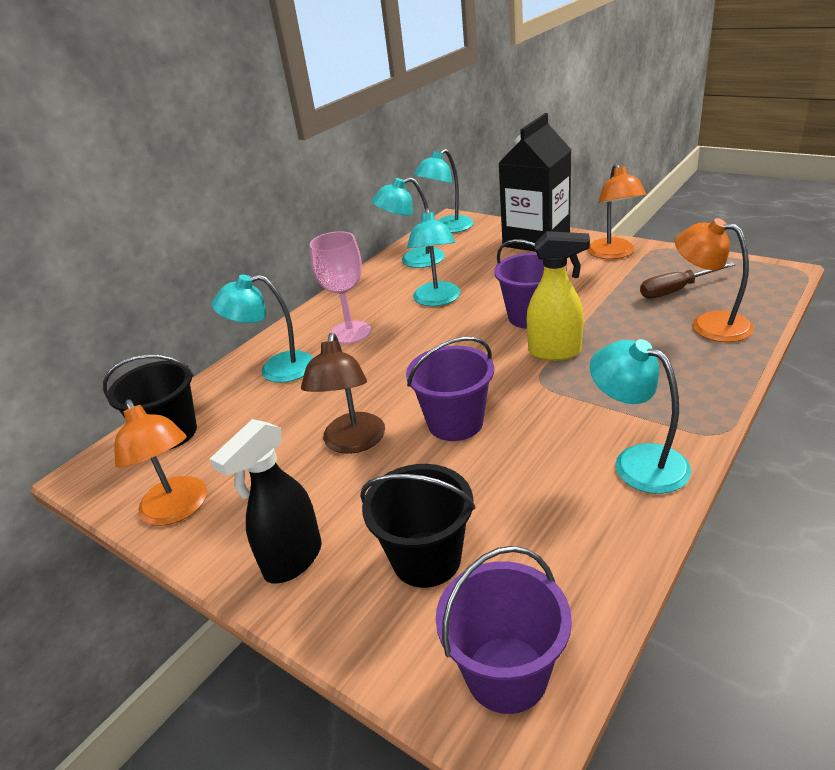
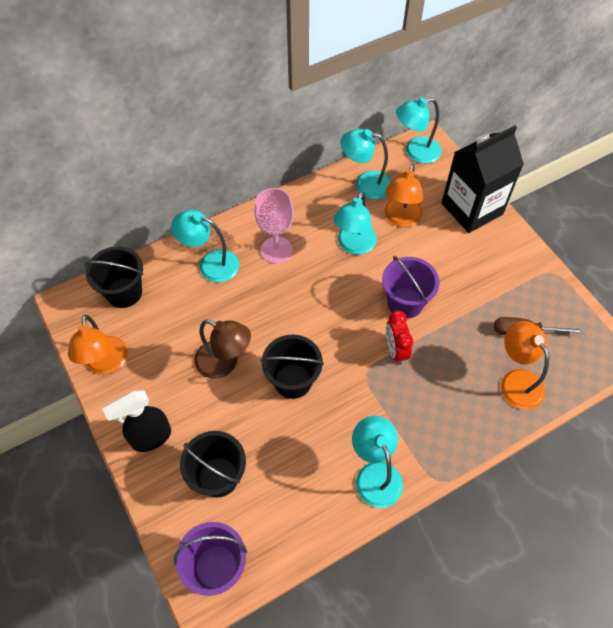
camera: 20 degrees right, 25 degrees up
brown lamp [301,333,385,454] -> brown lamp turned 90 degrees counterclockwise [194,320,251,379]
purple bucket [406,337,494,441] -> black bucket [261,335,324,399]
yellow spray bottle [526,231,590,361] -> red clock [386,311,413,365]
orange lamp [587,164,647,259] -> orange lamp moved to [385,163,423,227]

